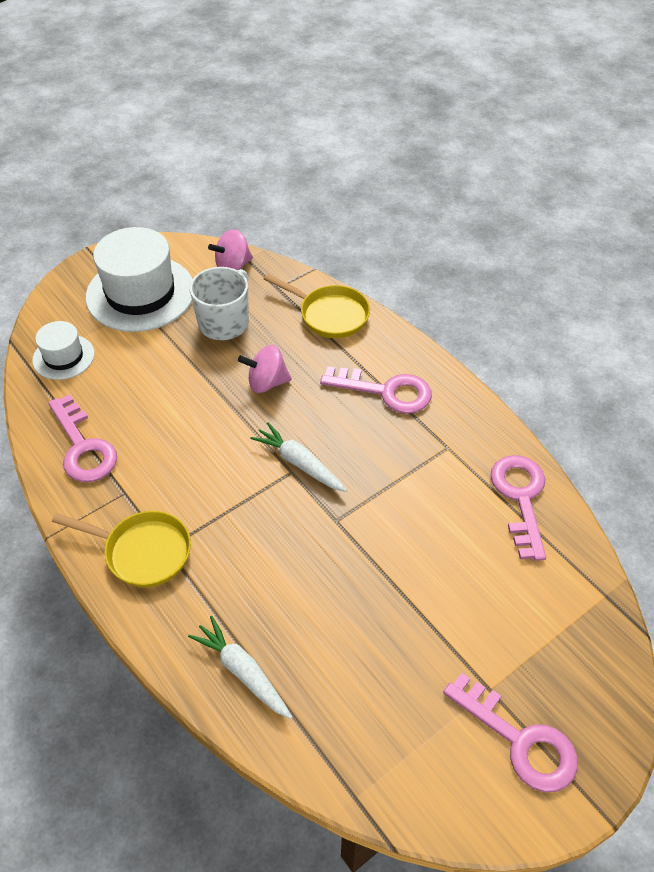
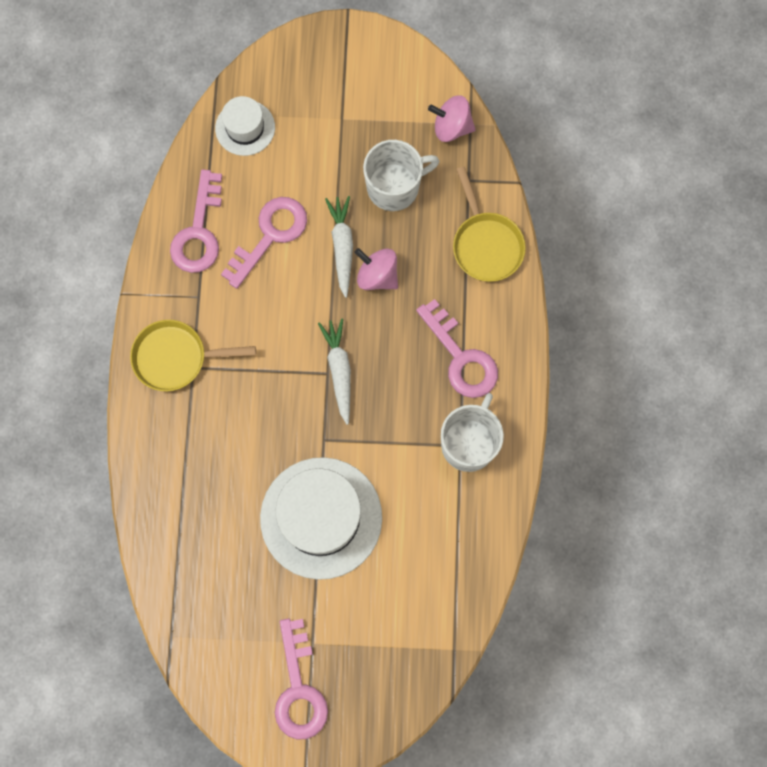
camera: 40 degrees right, 25 degrees up
yellow pan [52,511,191,587] -> yellow pan turned 120 degrees clockwise [130,320,256,391]
white hat [86,227,193,332] -> white hat moved to [260,457,382,580]
white carrot [188,616,292,719] -> white carrot moved to [325,196,353,298]
pink key [490,455,546,561] -> pink key moved to [221,197,307,289]
none -> white mug [441,393,504,472]

